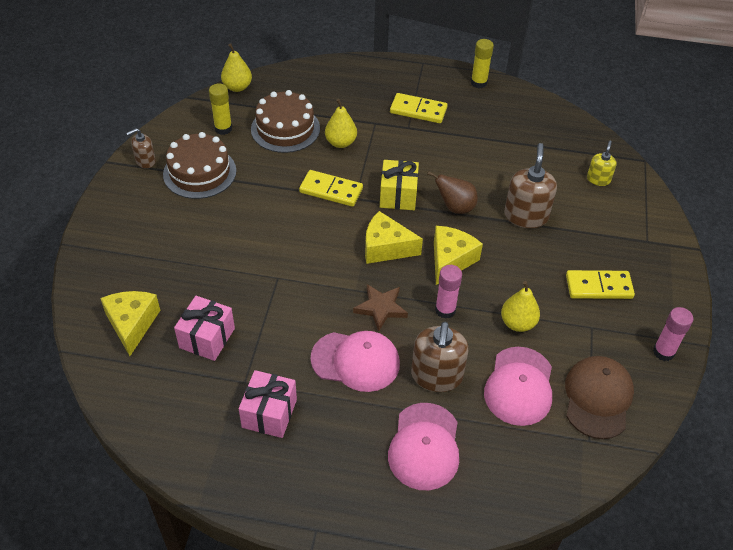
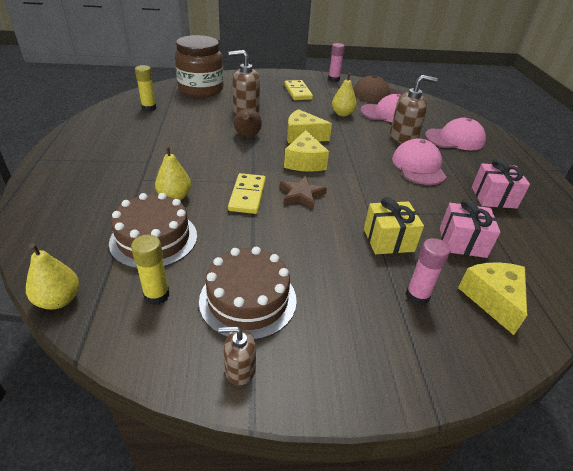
camera: 105 degrees left, 10 degrees down
yellow cheese [100,291,160,356] -> yellow cheese turned 105 degrees clockwise [458,263,527,335]
brown soap dispenser [127,128,156,169] -> brown soap dispenser turned 135 degrees clockwise [219,326,256,386]
brown star [353,284,408,331] -> brown star moved to [280,176,327,209]
yellow gift [380,160,419,210] -> yellow gift moved to [364,197,424,254]
yellow domino [390,93,448,123] -> none
pink glue stick [435,265,462,319] -> pink glue stick moved to [406,238,450,305]
yellow glue stick [471,39,494,88] -> yellow glue stick moved to [135,65,156,112]
yellow soap dispenser [587,140,617,186] -> brown jar [175,35,224,97]

